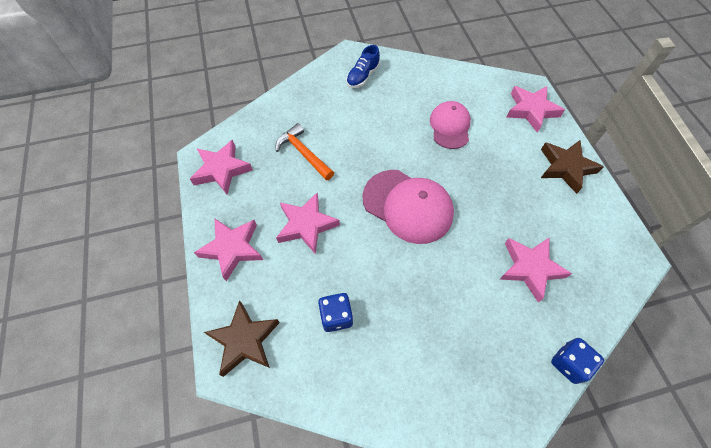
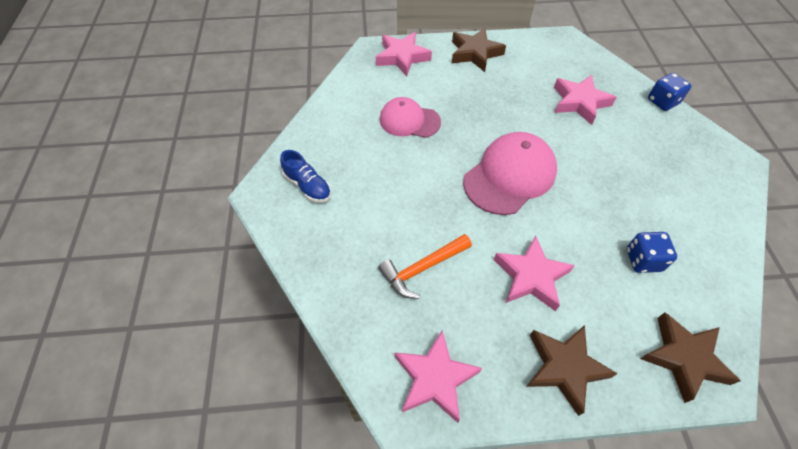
camera: 80 degrees left, 5 degrees down
pink star [194,219,263,281] -> brown star [526,325,618,416]

